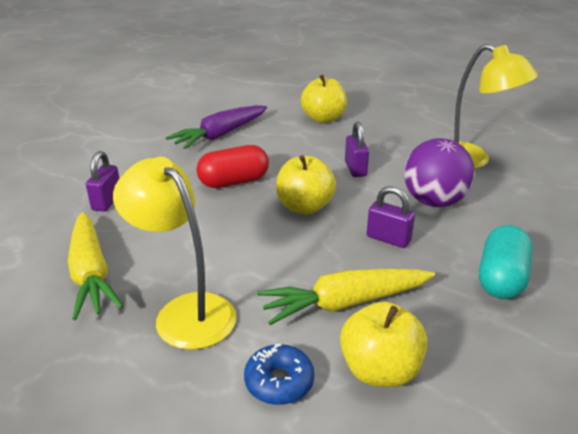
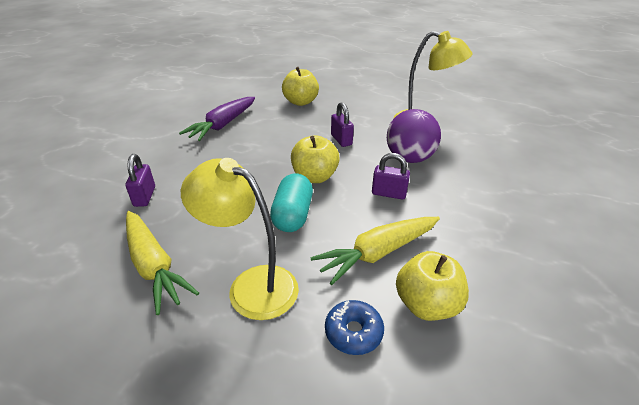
camera: 15 degrees left, 5 degrees up
red capsule [196,145,269,188] -> none
turquoise capsule [479,225,533,299] -> turquoise capsule moved to [270,173,313,232]

